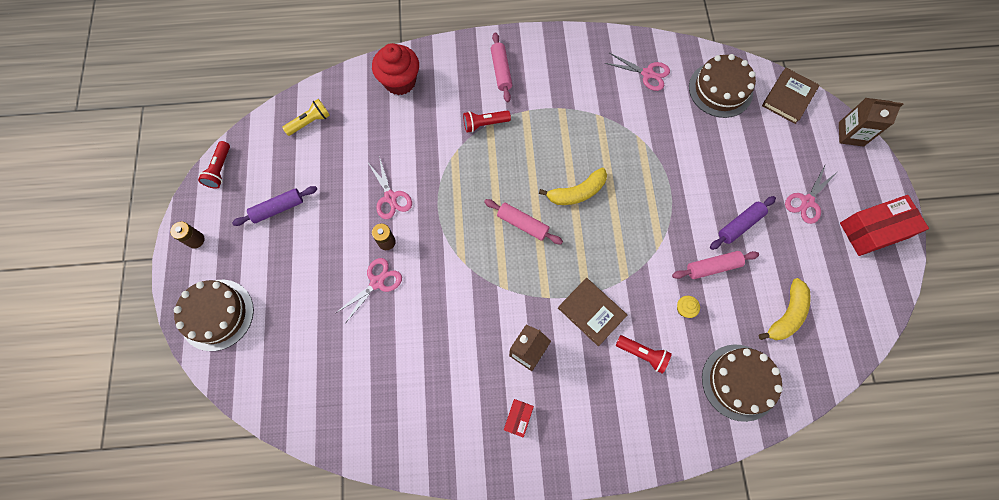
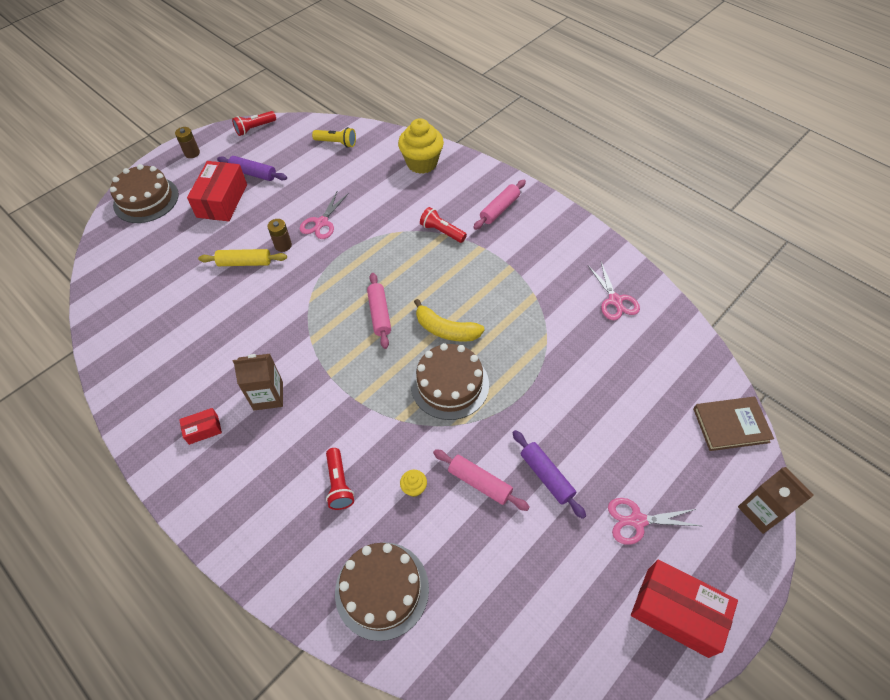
camera: 50 degrees right, 15 degrees down
pink scissors [336,258,402,322] -> yellow rolling pin [198,249,287,266]
red cupcake [372,43,419,95] -> yellow cupcake [398,118,444,174]
brown book [558,278,627,346] -> none
brown cake [689,54,756,118] -> brown cake moved to [411,343,489,420]
purple rolling pin [710,196,776,250] -> purple rolling pin turned 45 degrees clockwise [512,430,586,519]
yellow banana [759,278,811,340] -> none
none -> red box [187,161,247,221]

